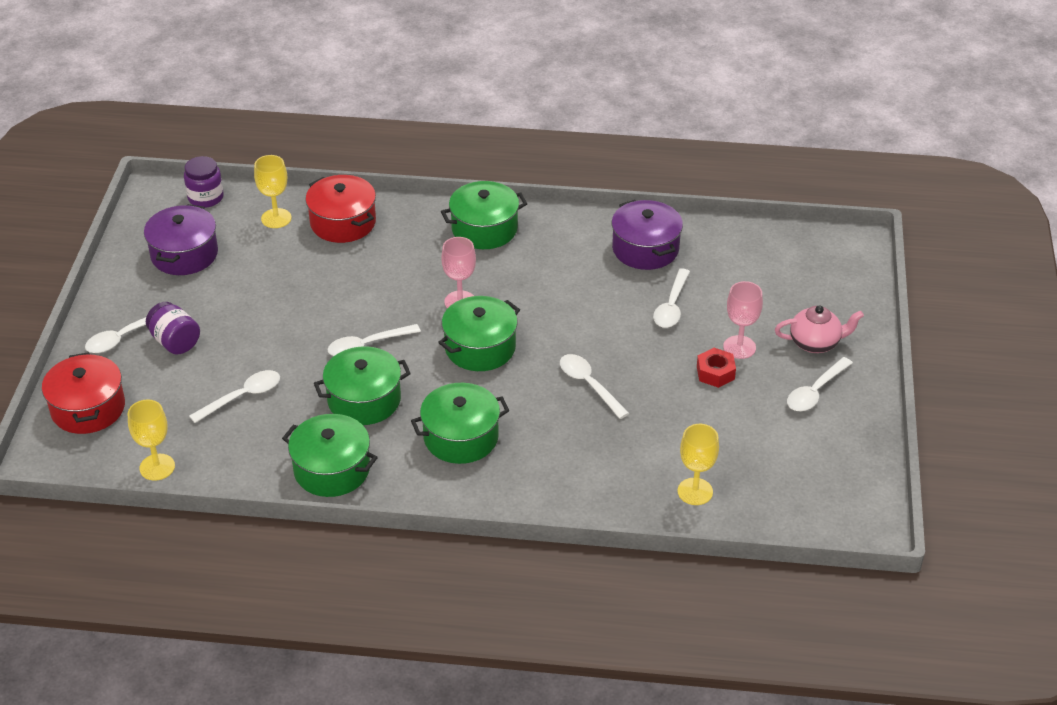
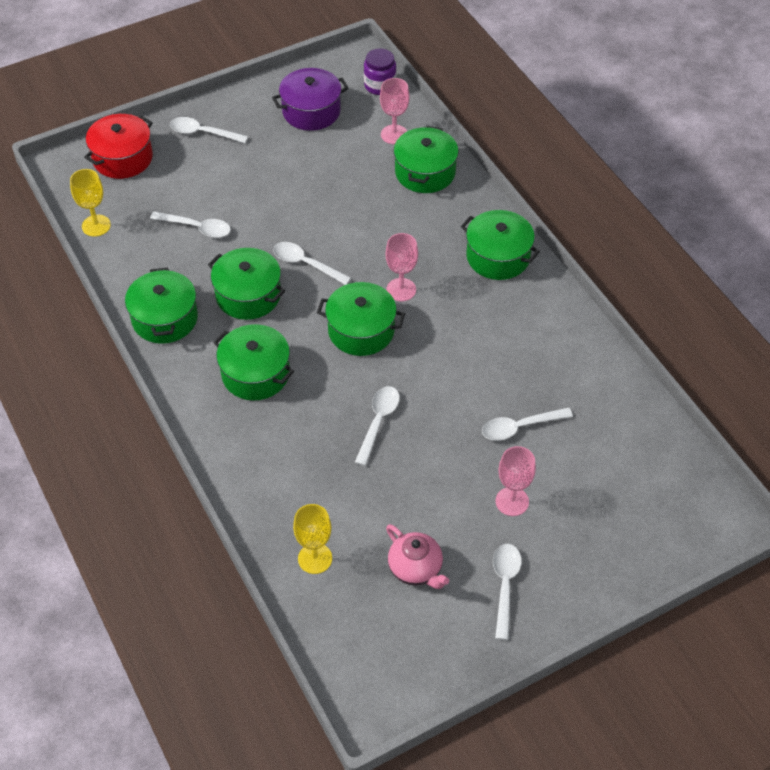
camera: 55 degrees right, 10 degrees up
purple jar [146,302,200,355] -> none
yellow goblet [254,155,292,228] -> pink goblet [380,78,409,144]
red pot [306,175,376,243] -> green pot [394,126,459,193]
purple pot [612,200,683,270] -> none
red nut [697,348,736,388] -> none
pink teapot [775,305,864,353] -> pink teapot moved to [386,524,449,589]
white spoon [787,357,853,411] -> white spoon turned 90 degrees clockwise [493,544,522,640]

